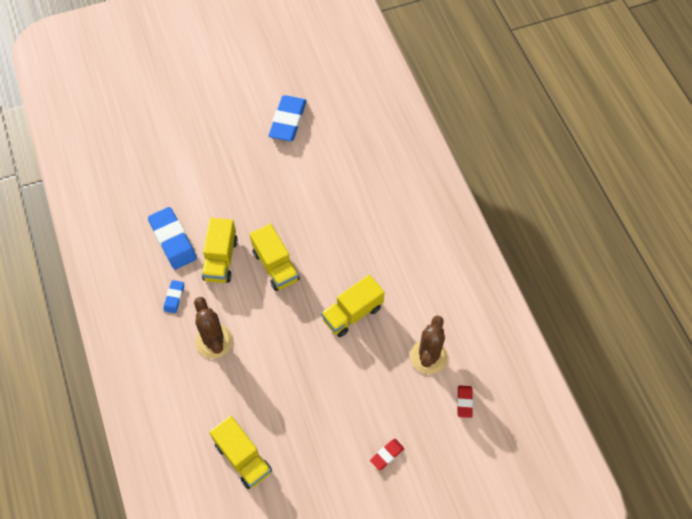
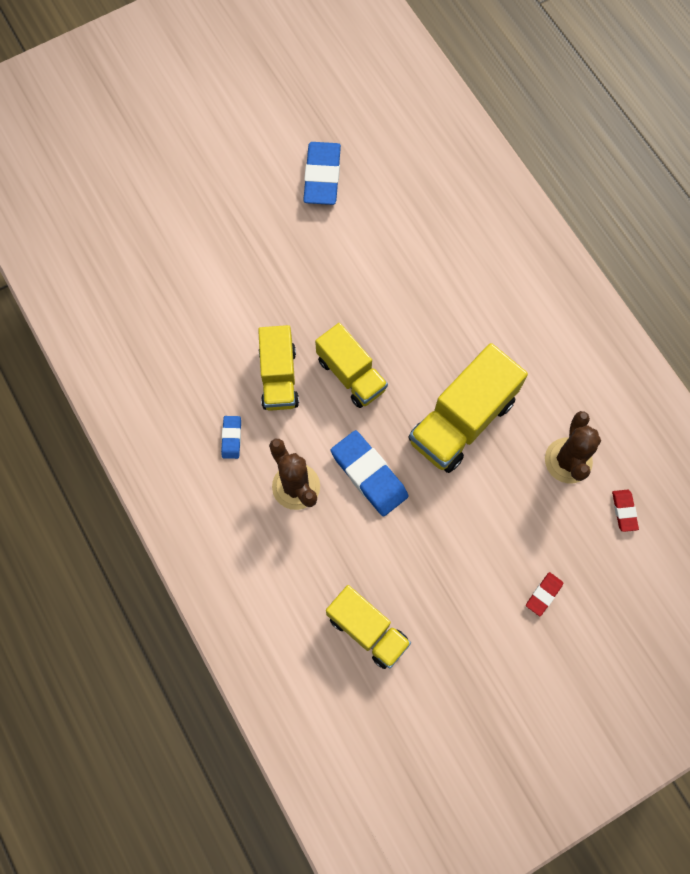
camera: 10 degrees left, 10 degrees up
blue eraser [148,207,197,269] -> blue eraser moved to [331,430,408,516]
yellow truck [321,275,385,337] -> yellow truck [408,343,528,473], size x1.51

